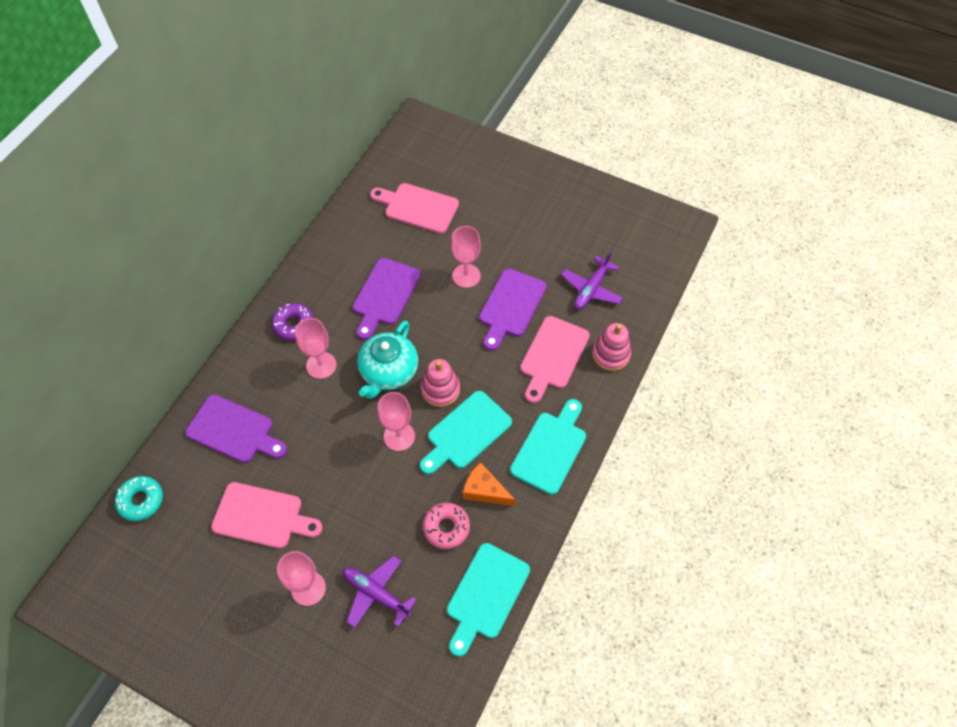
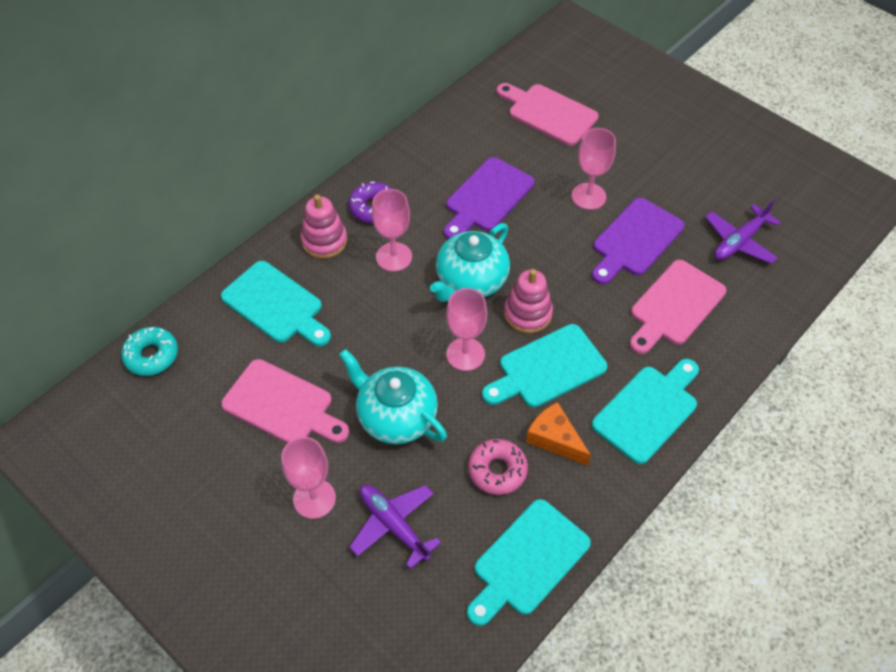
camera: 15 degrees right, 5 degrees down
purple cutting board [185,394,287,463] -> turquoise cutting board [221,261,331,346]
pink stacking toy [592,323,631,371] -> pink stacking toy moved to [300,194,347,259]
none -> turquoise teapot [339,349,447,444]

